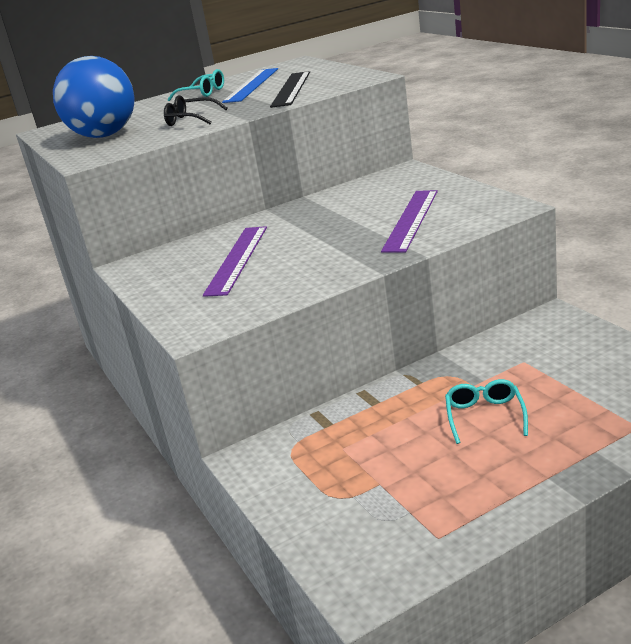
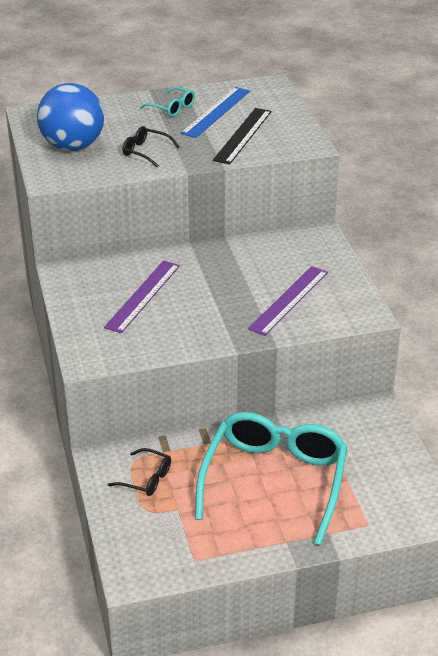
camera: 10 degrees right, 10 degrees up
turquoise glasses [445,379,528,444] -> turquoise glasses [195,412,348,545], size x2.45
none -> black glasses [108,448,171,496]

